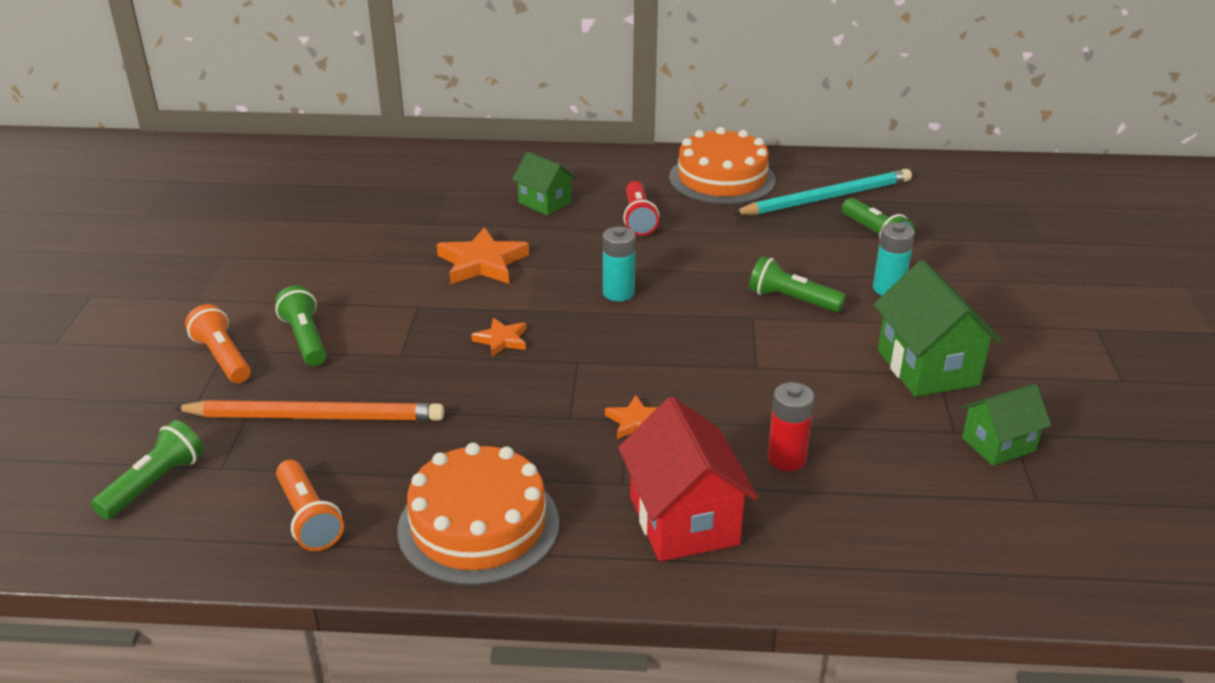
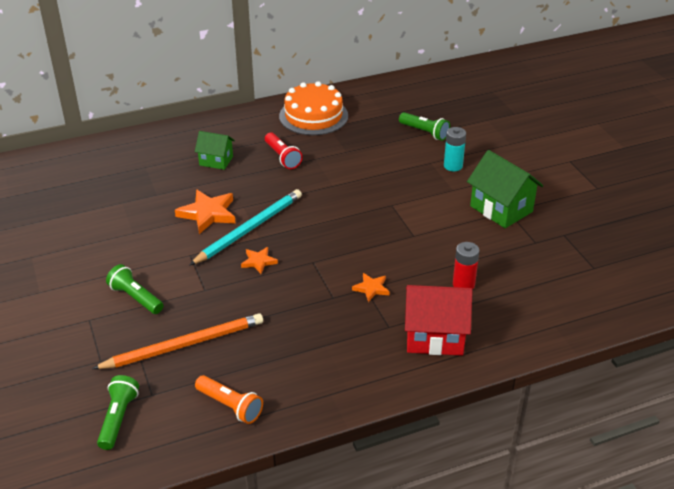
camera: 25 degrees left, 5 degrees up
orange flashlight [185,304,251,383] -> none
orange cake [397,443,559,586] -> none
turquoise battery [603,227,636,301] -> none
red house [618,397,759,562] -> red house turned 45 degrees counterclockwise [405,285,473,356]
turquoise pencil [732,169,912,215] -> turquoise pencil moved to [189,189,302,266]
green flashlight [749,256,846,312] -> none
green house [961,384,1051,466] -> none

